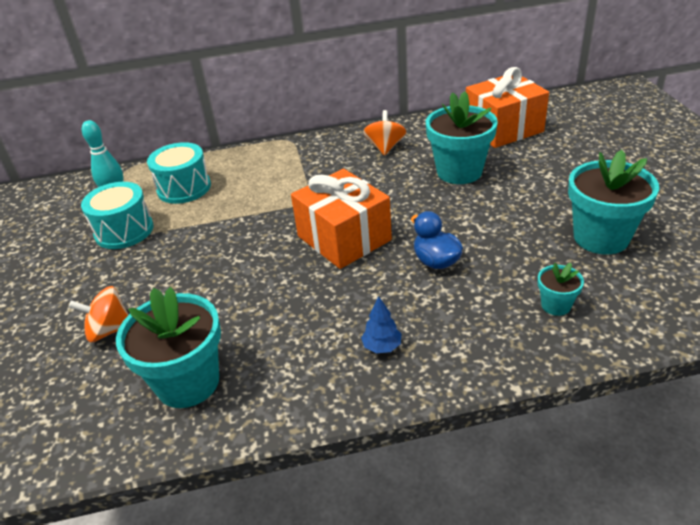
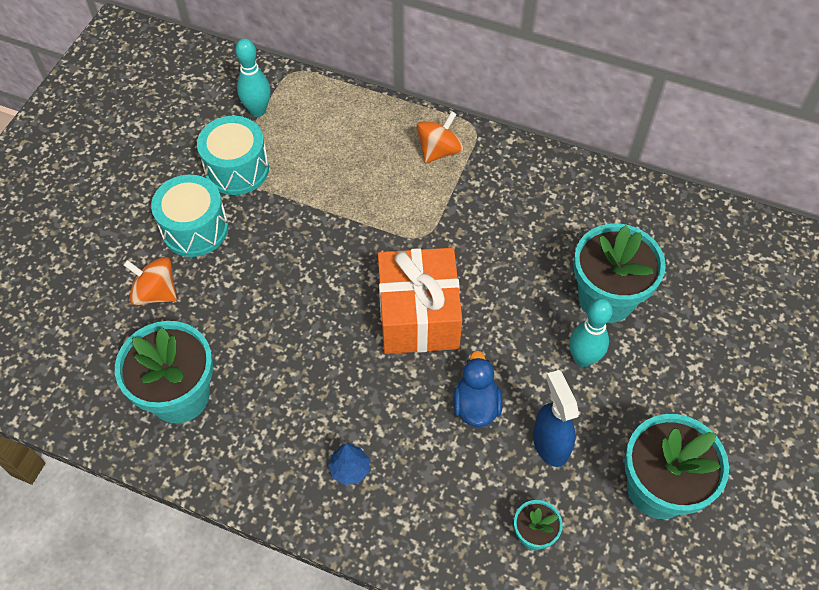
camera: 30 degrees right, 20 degrees up
turquoise drum [147,142,211,204] -> turquoise drum moved to [151,175,228,257]
orange spinning top [363,110,406,156] -> orange spinning top moved to [416,111,463,163]
orange gift [466,67,549,148] -> none
none -> blue spray bottle [533,370,579,467]
none -> turquoise bowling pin [569,298,613,367]

